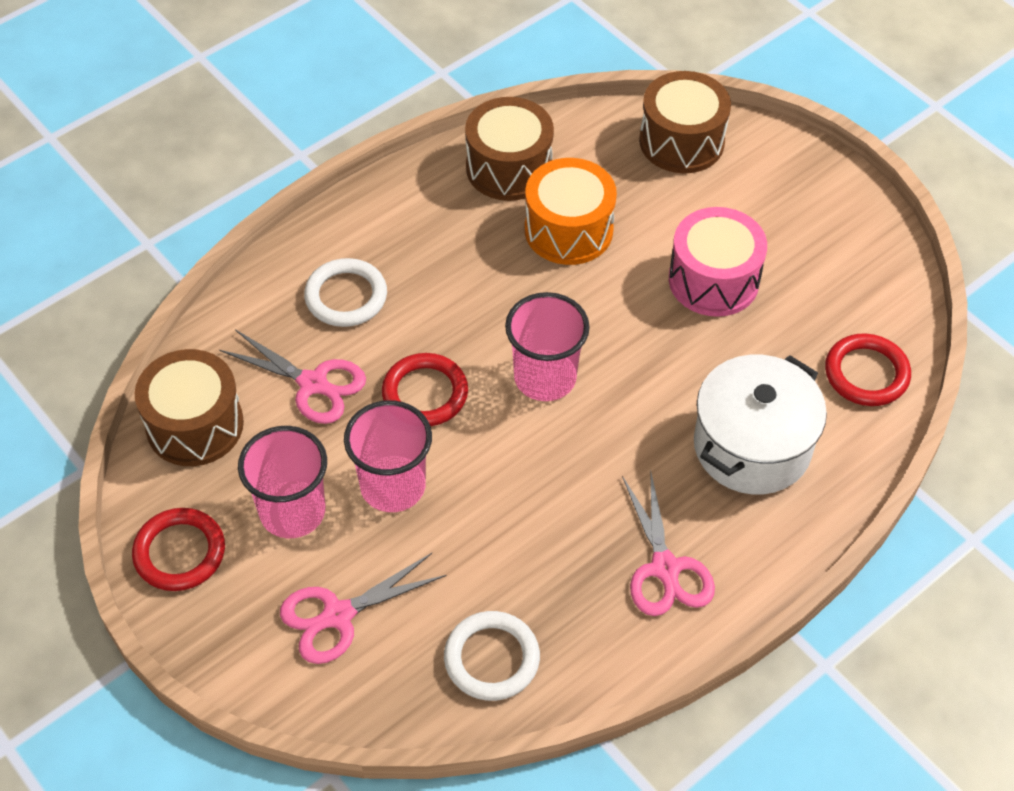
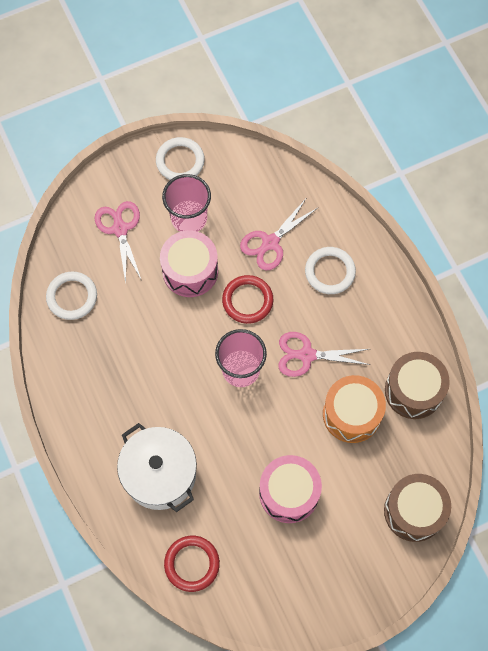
camera: 105 degrees right, 15 degrees up
red ring [132,508,225,591] -> white ring [156,137,205,180]
brown drum [135,349,244,466] -> none
pink cup [344,400,432,512] -> pink drum [160,231,218,297]
pink scissors [622,470,715,616] -> pink scissors moved to [278,332,370,377]

